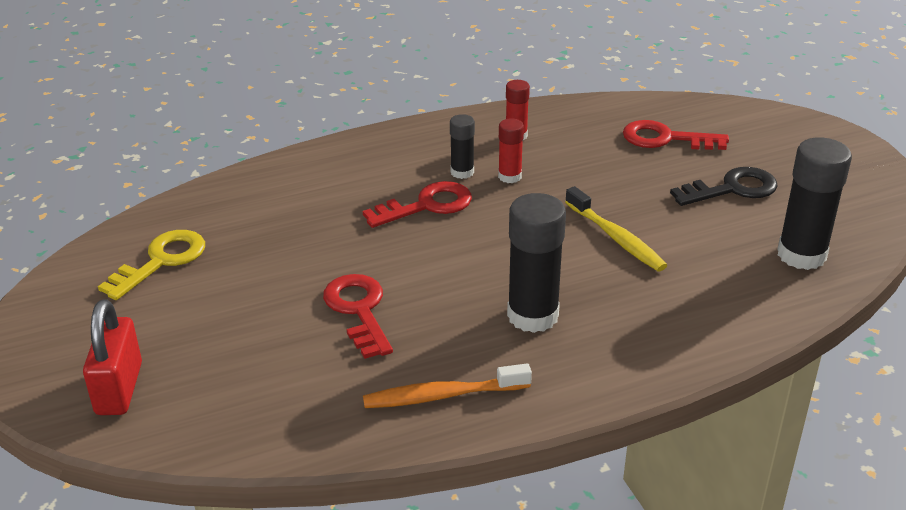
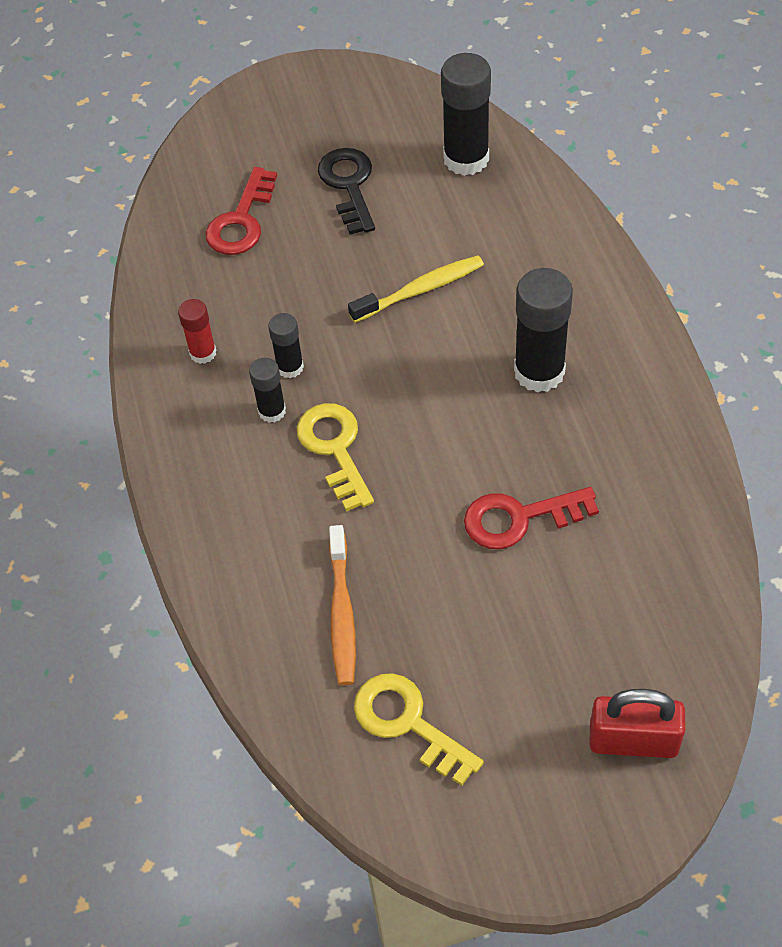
camera: 80 degrees left, 20 degrees up
red key [363,181,472,228] -> yellow key [297,403,374,512]
orange toothbrush [363,364,532,408] -> orange toothbrush moved to [329,525,356,685]
red glue stick [498,118,524,183] -> black glue stick [268,313,304,378]

